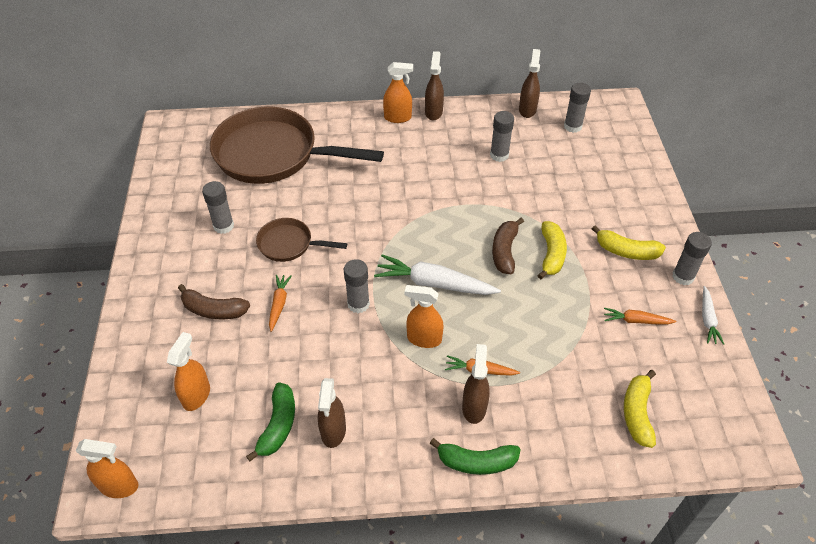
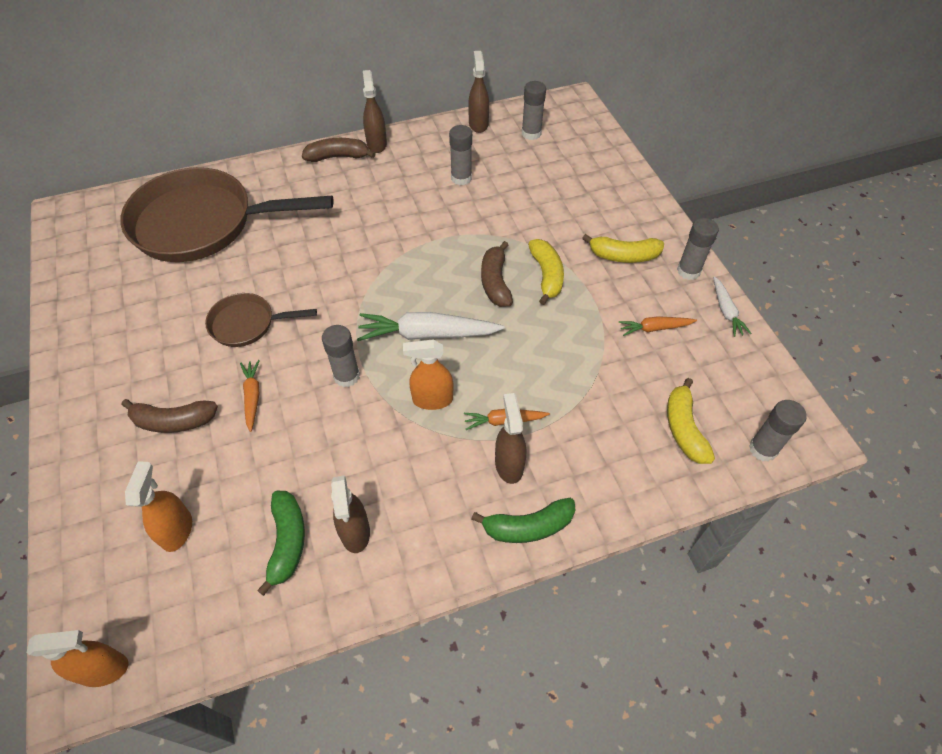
camera: 15 degrees left, 5 degrees up
grey glue stick [202,181,234,234] -> grey glue stick moved to [749,400,807,462]
orange spray bottle [383,62,413,123] -> brown banana [302,138,376,162]

